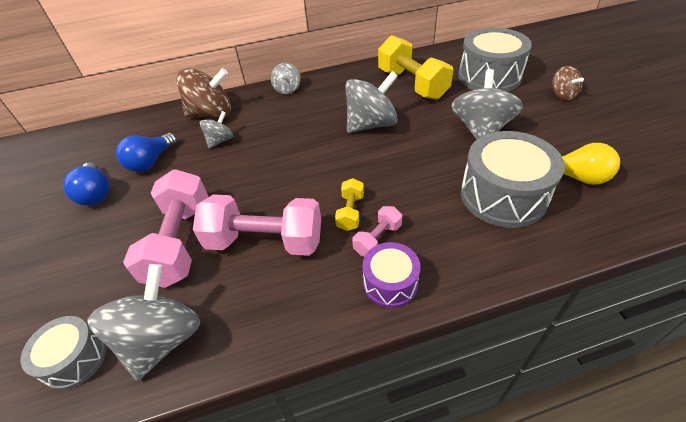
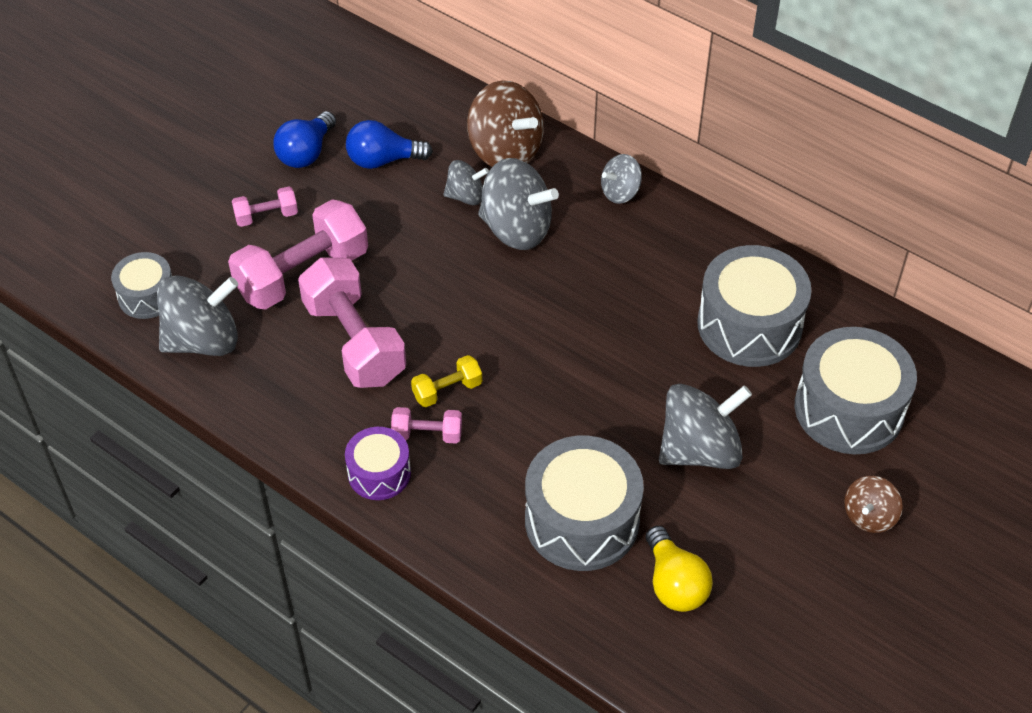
camera: 50 degrees right, 5 degrees up
grey spinning top [345,71,398,133] -> grey spinning top moved to [478,158,559,250]
yellow dumbbell [378,35,453,100] -> grey drum [697,245,812,367]
none -> pink dumbbell [232,186,298,227]

